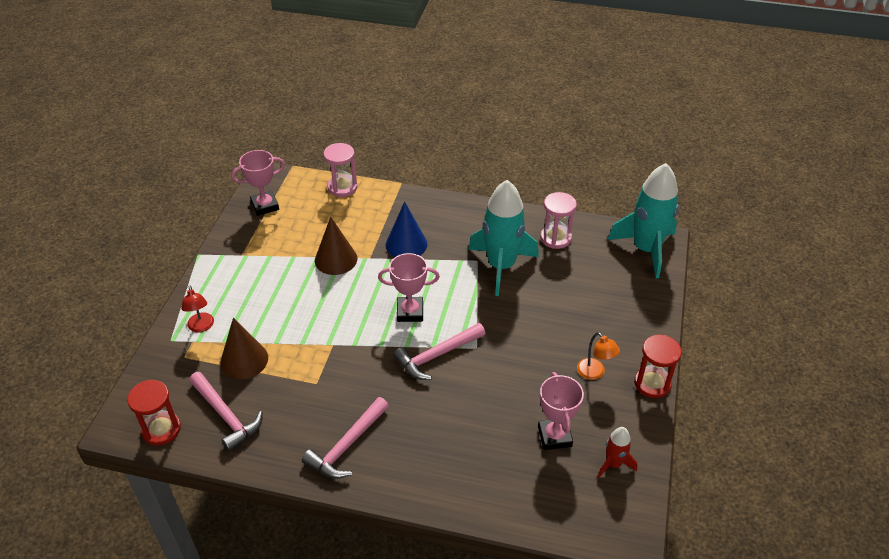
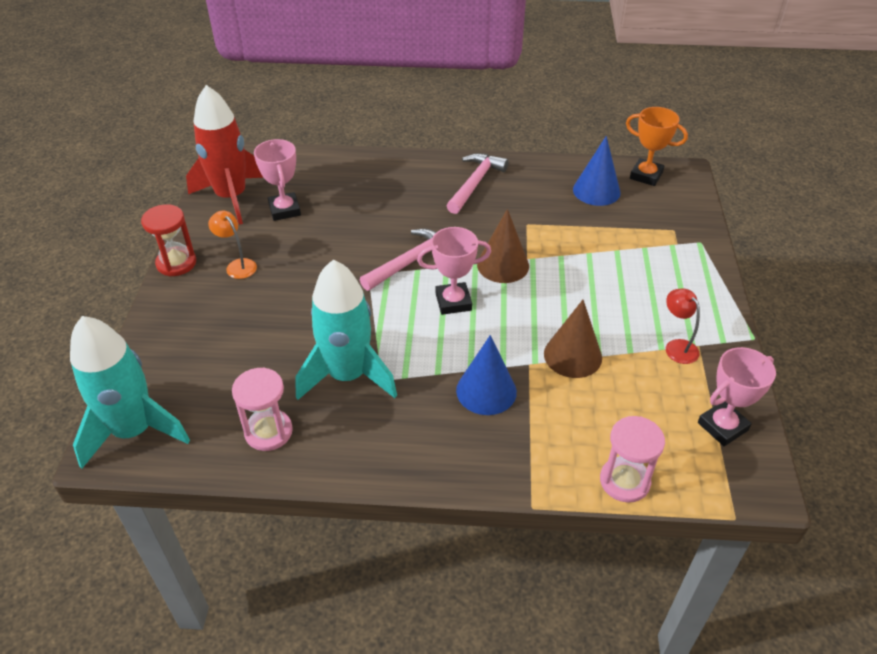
camera: 170 degrees right, 0 degrees up
red hourglass [127,380,181,446] -> orange trophy [626,107,688,186]
red lamp [181,285,214,333] -> red lamp moved to [666,289,700,364]
pink hammer [189,372,263,452] -> blue cone [573,136,621,206]
brown cone [220,318,268,379] -> brown cone moved to [477,209,529,283]
red rocket [598,427,638,478] -> red rocket [186,85,263,225], size x2.11

